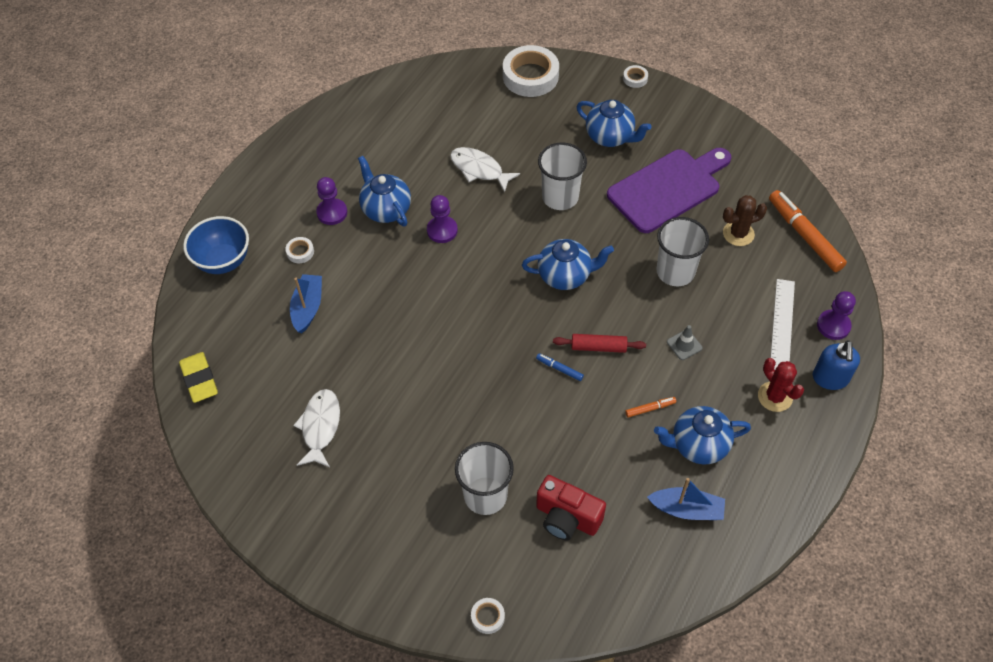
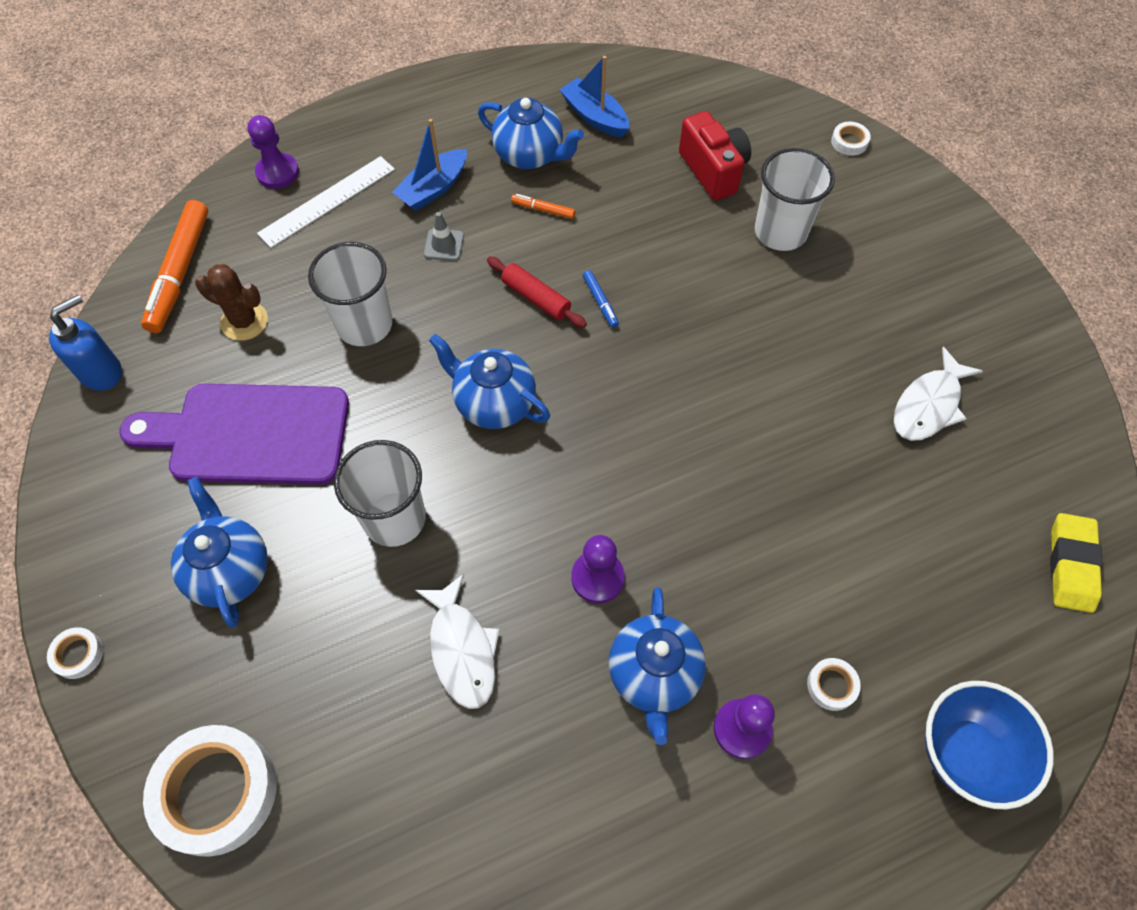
camera: 145 degrees left, 5 degrees up
blue boat [290,274,322,334] -> blue boat moved to [392,119,467,211]
red cactus [758,358,804,412] -> none
blue soap dispenser [813,340,860,390] -> blue soap dispenser moved to [49,295,122,391]

